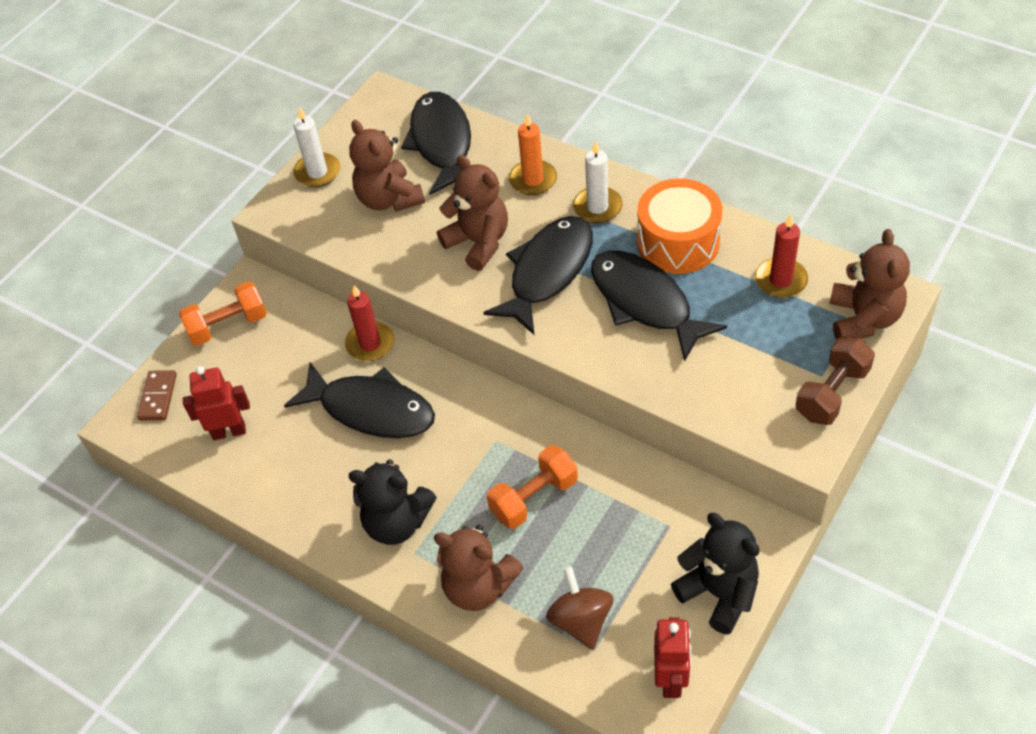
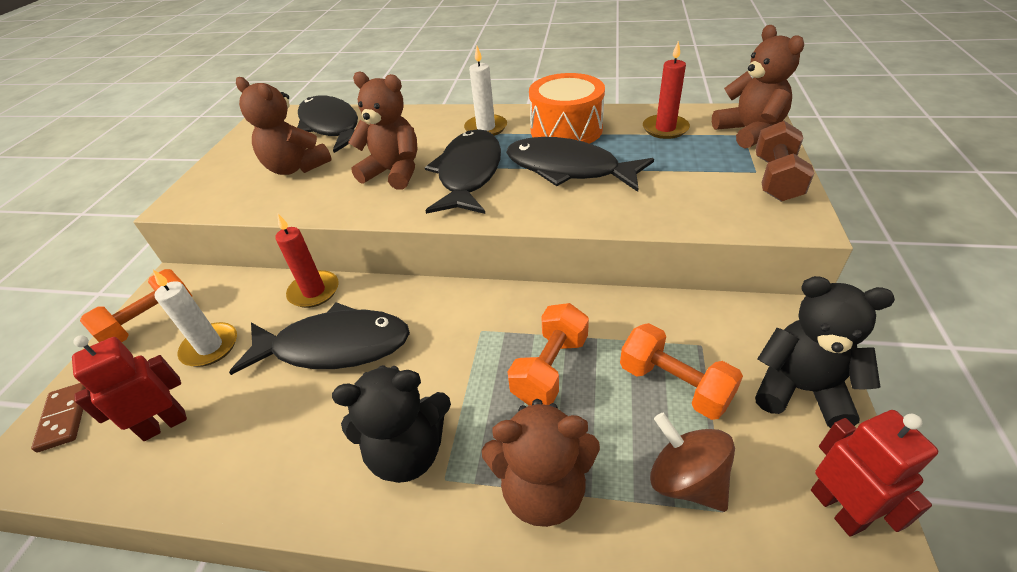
camera: 25 degrees left, 10 degrees down
white candle [293,107,340,187] -> white candle moved to [153,270,237,367]
orange candle [509,113,557,195] -> none
none -> orange dumbbell [620,323,743,420]

